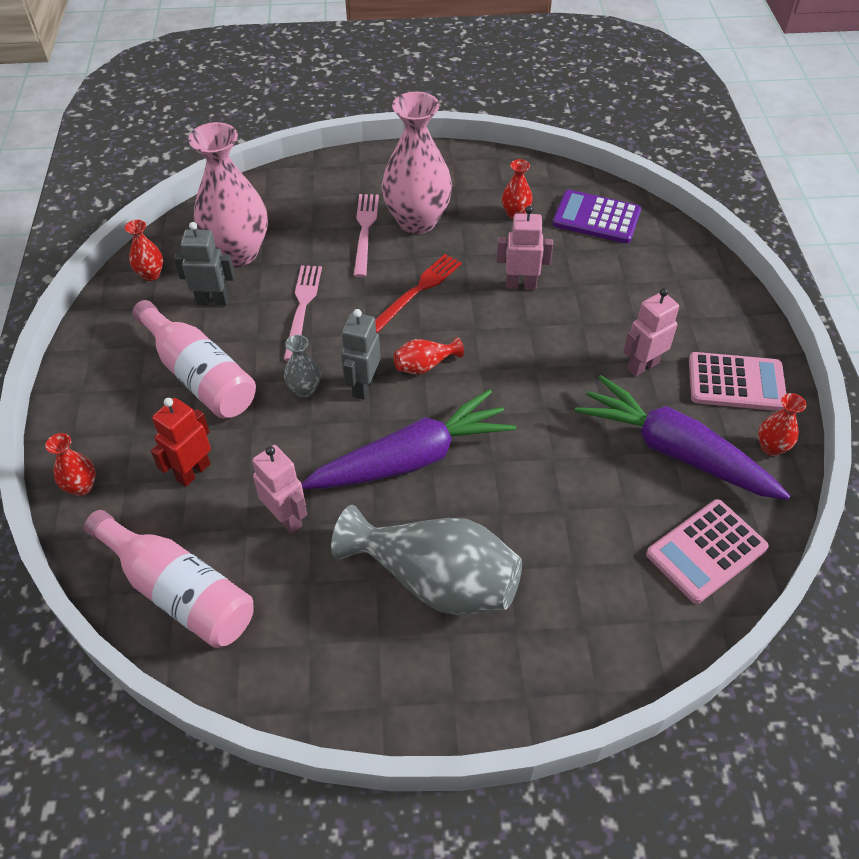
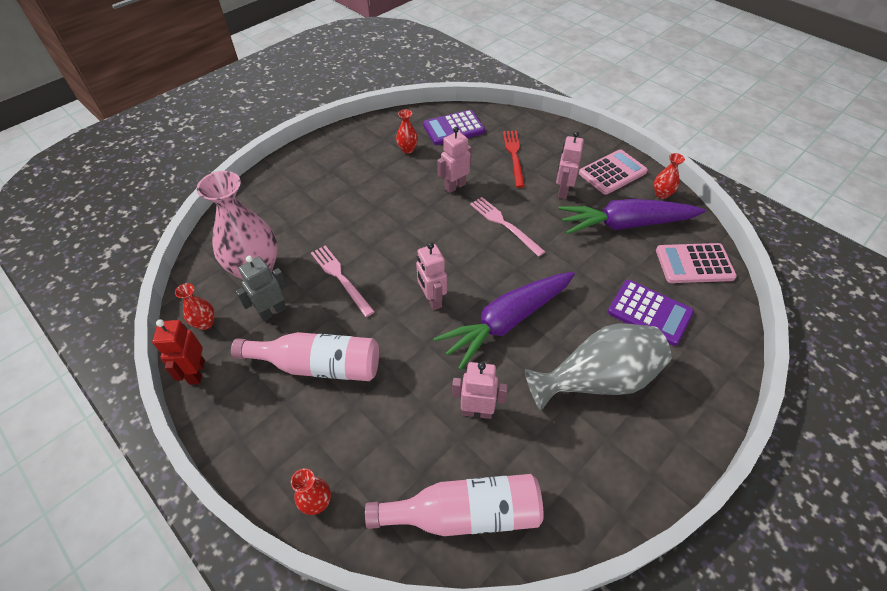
camera: 40 degrees left, 0 degrees up
red robot [151,398,211,487] -> red robot moved to [152,319,205,385]
grey vase [284,335,320,397] -> none
purple carrot [301,389,516,489] -> purple carrot turned 150 degrees counterclockwise [434,272,575,370]
grey robot [341,309,380,400] -> pink robot [416,242,447,310]
pink fork [353,194,379,277] -> pink fork moved to [470,197,546,257]
red fork [375,254,462,333] -> red fork moved to [503,131,525,188]
pink vase [382,91,452,234] -> none
red vase [393,337,464,375] -> none
pink calculator [646,499,769,604] -> pink calculator turned 75 degrees clockwise [656,243,737,283]
none -> purple calculator [608,280,694,346]

